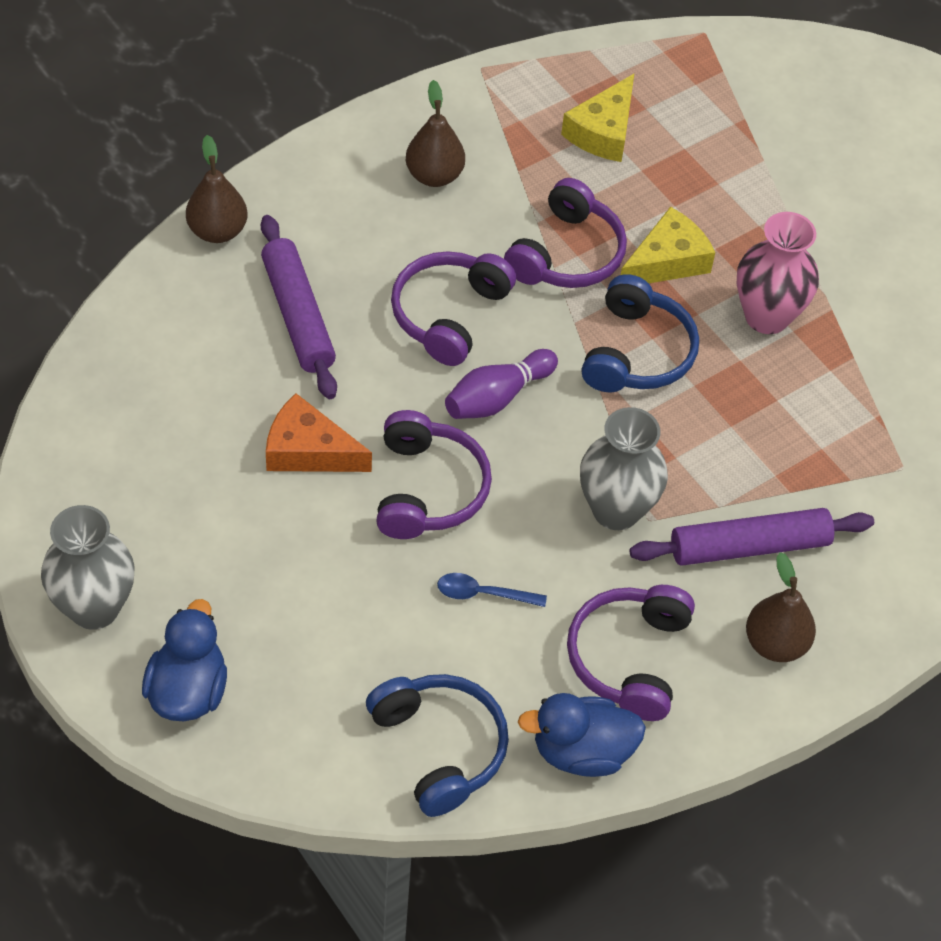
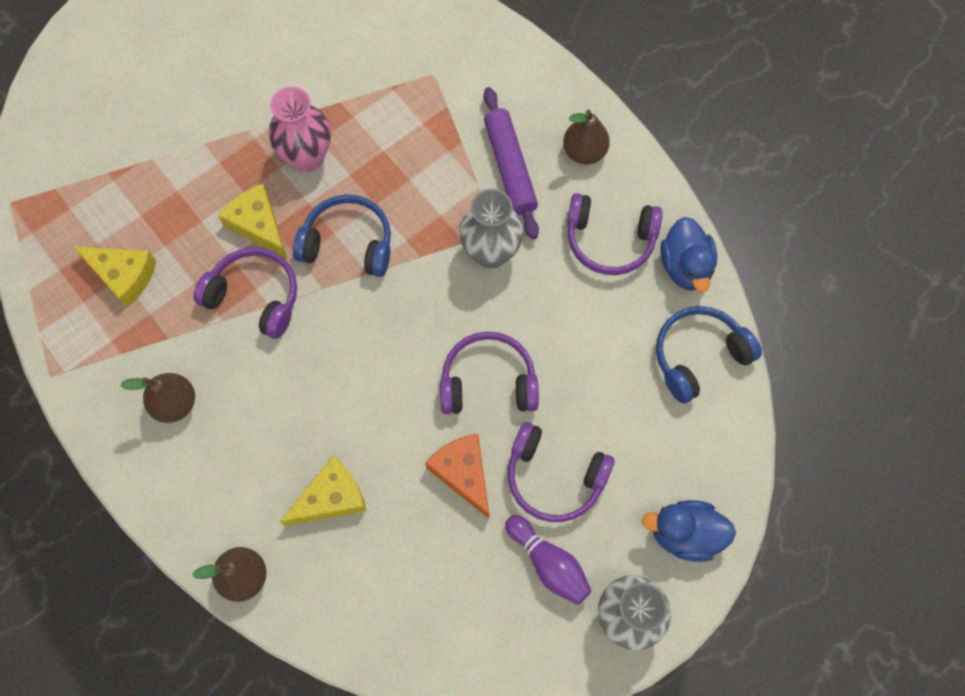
camera: 90 degrees left, 15 degrees up
purple rolling pin [261,215,337,399] -> yellow cheese [280,456,366,526]
orange cheese [266,393,372,472] -> orange cheese turned 135 degrees clockwise [425,434,489,519]
purple headphones [391,251,516,366] -> purple headphones moved to [508,422,614,522]
blue spoon [437,573,547,607] -> none
purple bowling pin [445,349,558,419] -> purple bowling pin moved to [505,515,591,605]

